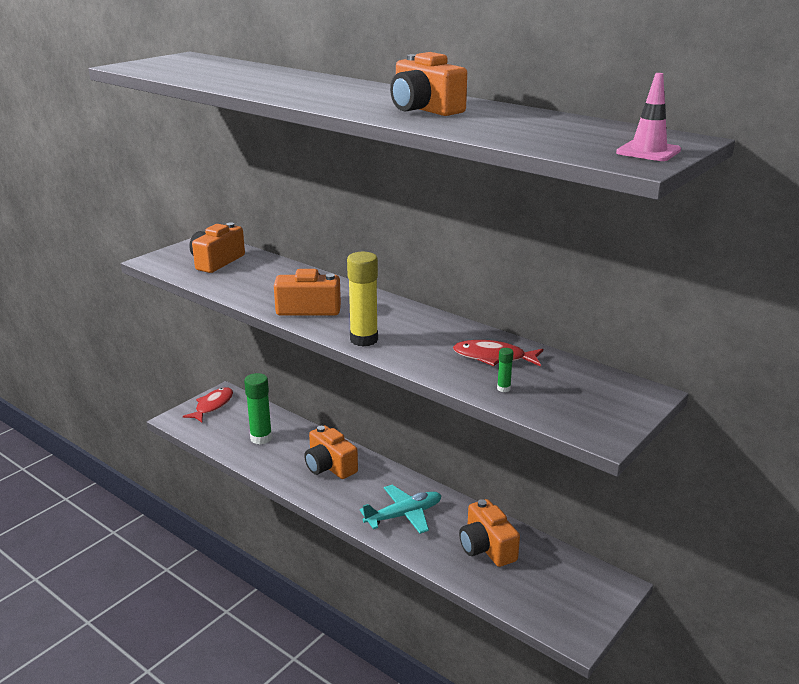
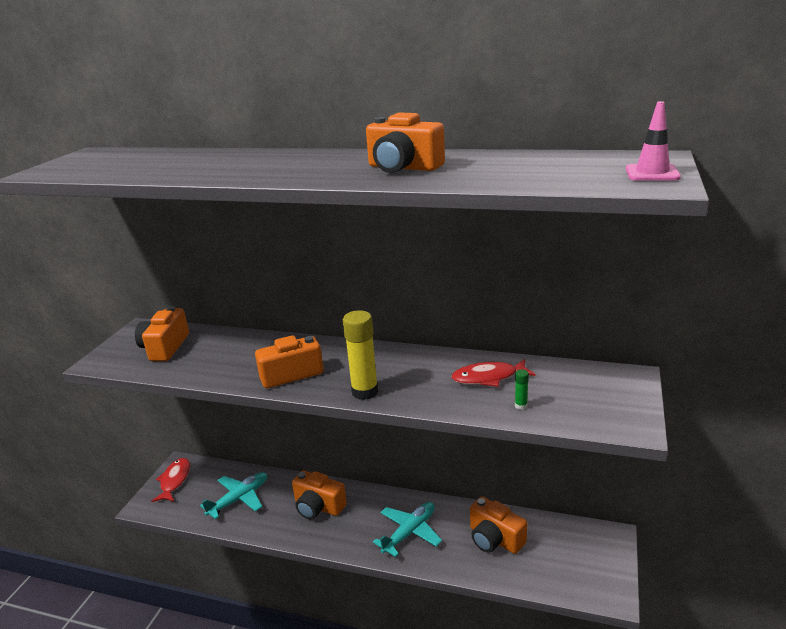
camera: 20 degrees left, 0 degrees up
green glue stick [244,373,272,445] -> turquoise plane [200,472,267,519]

